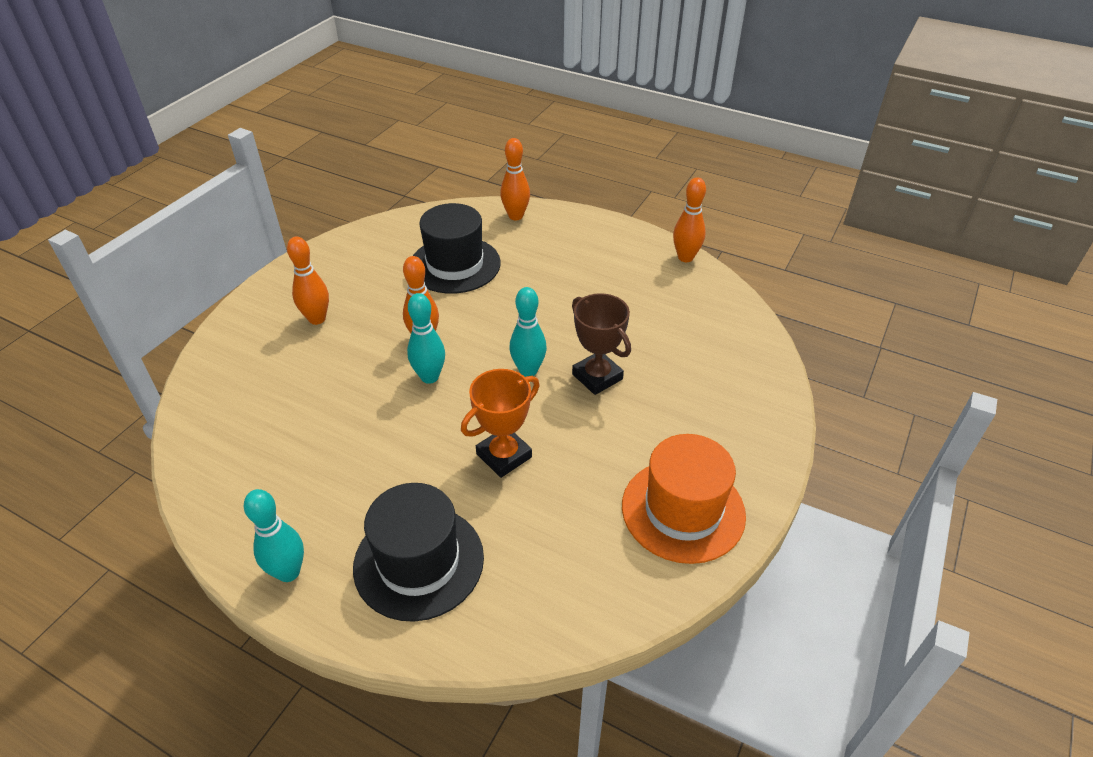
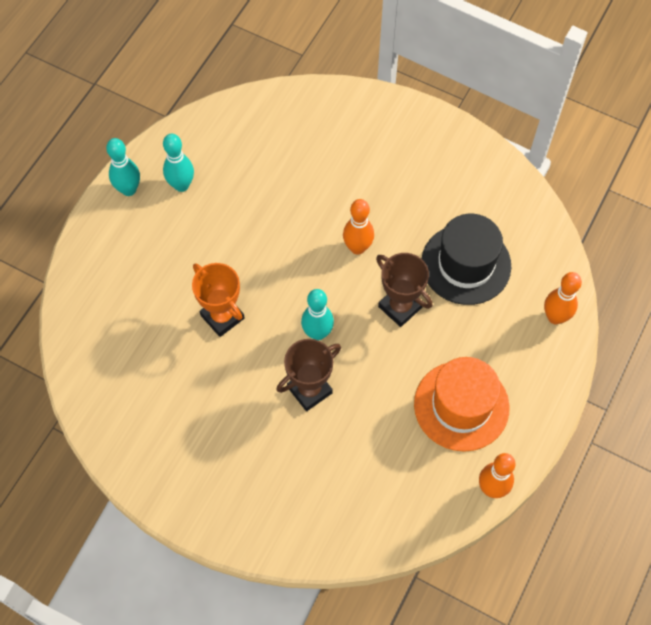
camera: 90 degrees right, 20 degrees up
orange bowling pin [287,237,329,325] -> none
black hat [353,483,484,622] -> none
turquoise bowling pin [407,293,445,384] -> turquoise bowling pin moved to [163,134,194,192]
orange hat [622,434,746,564] -> orange hat moved to [414,357,510,452]
none -> brown trophy [376,253,432,327]

